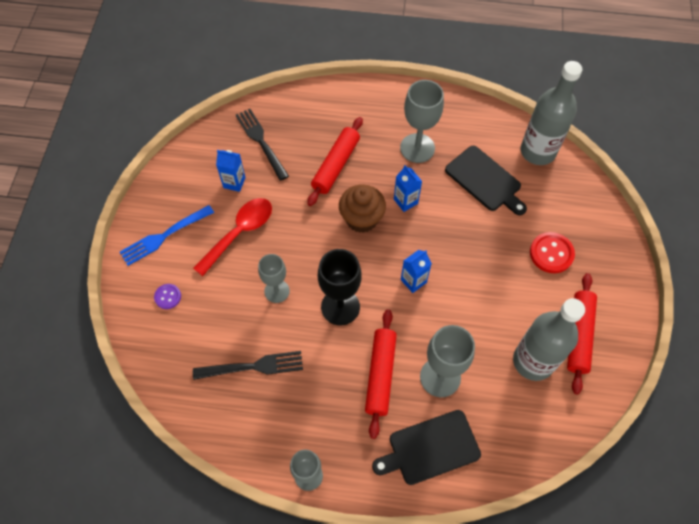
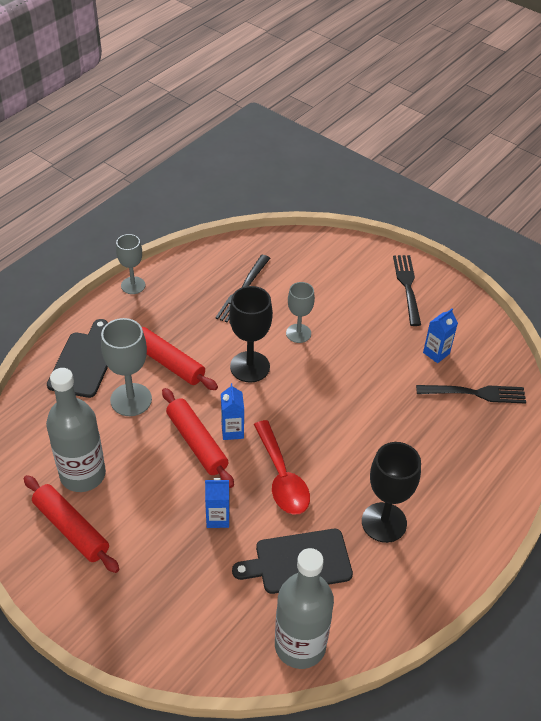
camera: 120 degrees right, 15 degrees down
blue fork [120,205,214,266] -> black fork [393,255,421,326]
purple button [154,284,181,309] -> none
red spoon [193,198,272,276] -> red spoon moved to [254,420,310,515]
red rolling pin [307,117,363,206] -> red rolling pin moved to [162,388,234,488]
brown cupcake [339,184,386,233] -> none
blue carton [394,165,422,212] -> blue carton moved to [205,478,229,528]
grey goblet [400,80,444,163] -> black goblet [362,442,421,543]
red button [530,232,575,273] -> none

